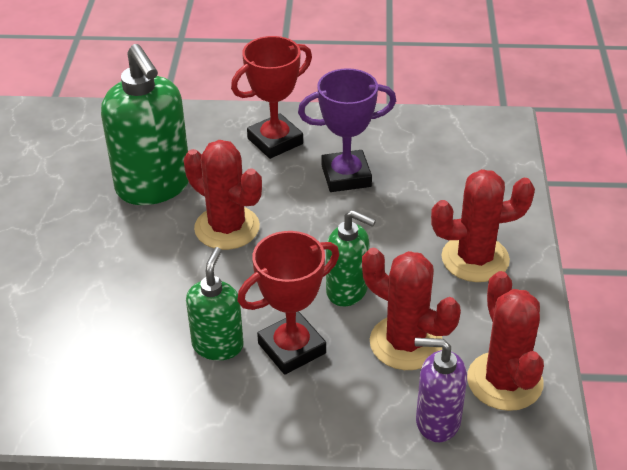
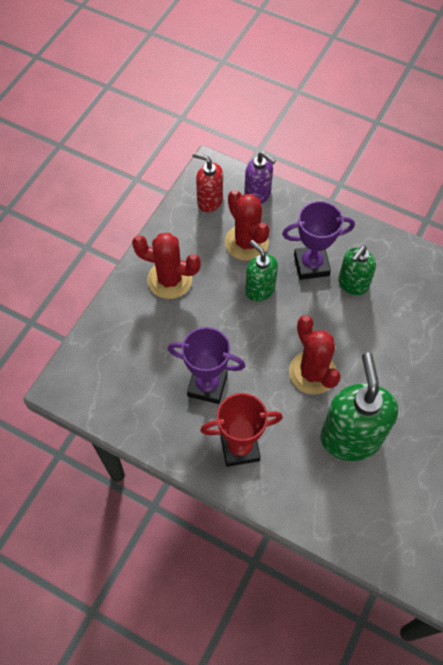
camera: 155 degrees left, 20 degrees up
red trophy [237,231,339,375] -> purple trophy [282,201,355,280]
red cactus [467,271,544,411] -> red soap dispenser [193,153,223,212]

